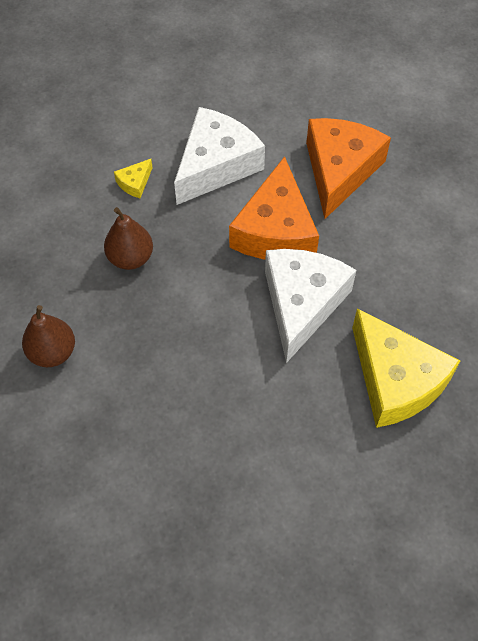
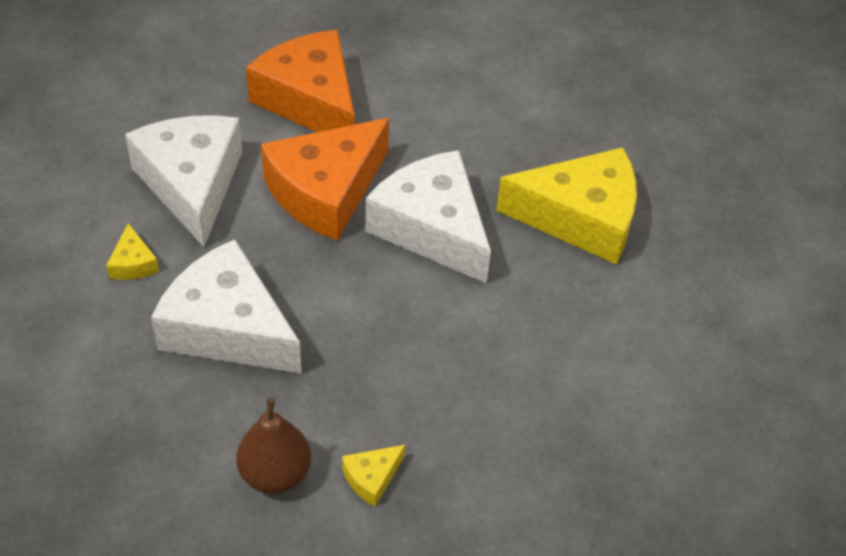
camera: 55 degrees left, 10 degrees down
brown pear [104,207,153,270] -> white cheese [151,239,301,374]
orange cheese [229,156,319,259] -> orange cheese turned 90 degrees clockwise [261,118,389,241]
none -> yellow cheese [342,445,405,506]

